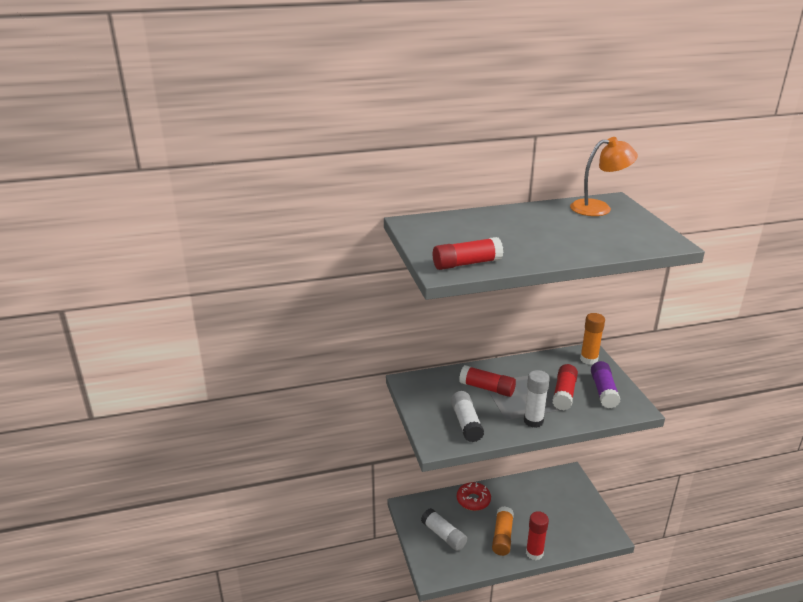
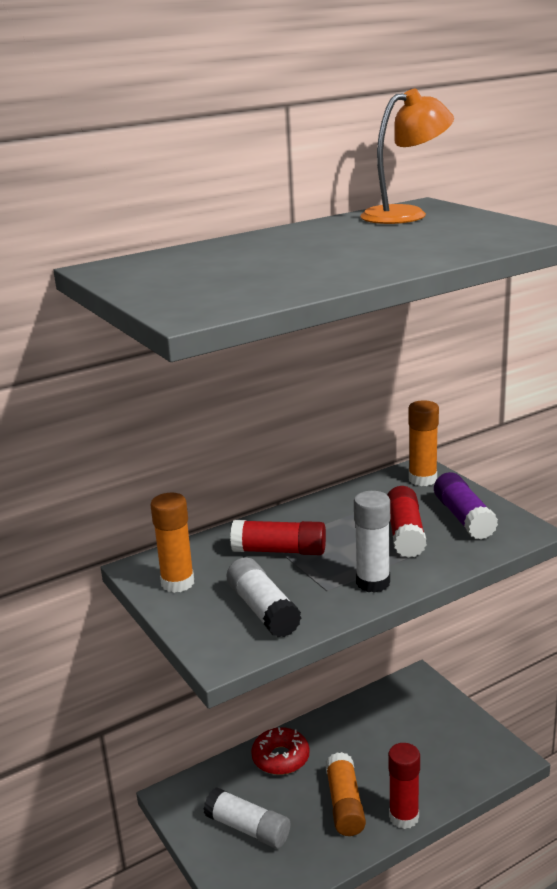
camera: 15 degrees left, 5 degrees down
red glue stick [433,237,503,270] -> none
none -> orange glue stick [150,493,194,593]

